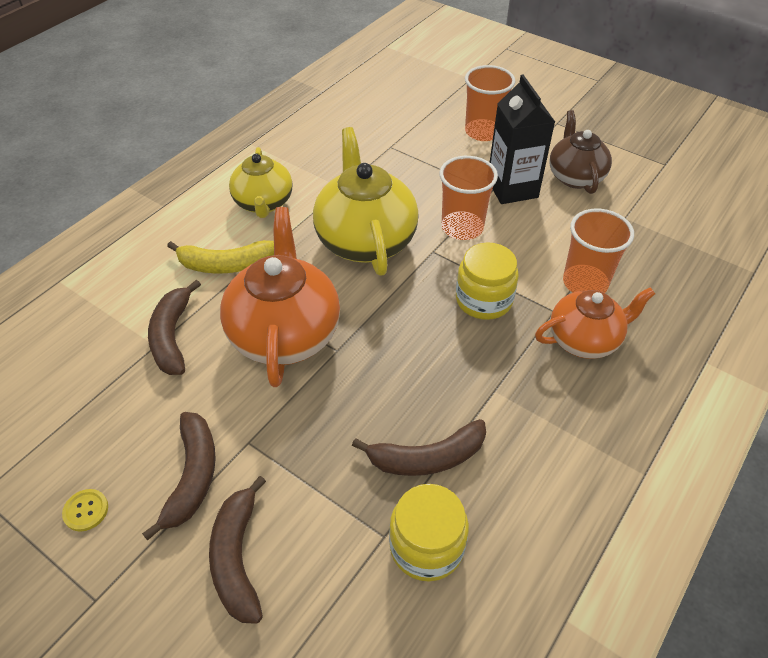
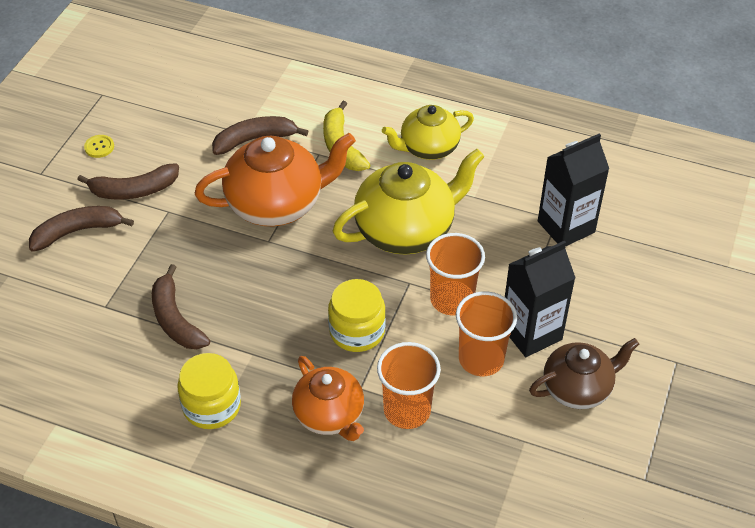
camera: 75 degrees right, 0 degrees up
yellow jar [389,484,469,582] -> yellow jar moved to [177,353,241,429]
orange cup [465,65,515,141] -> orange cup moved to [456,291,517,376]
none -> black carton [538,133,609,246]

